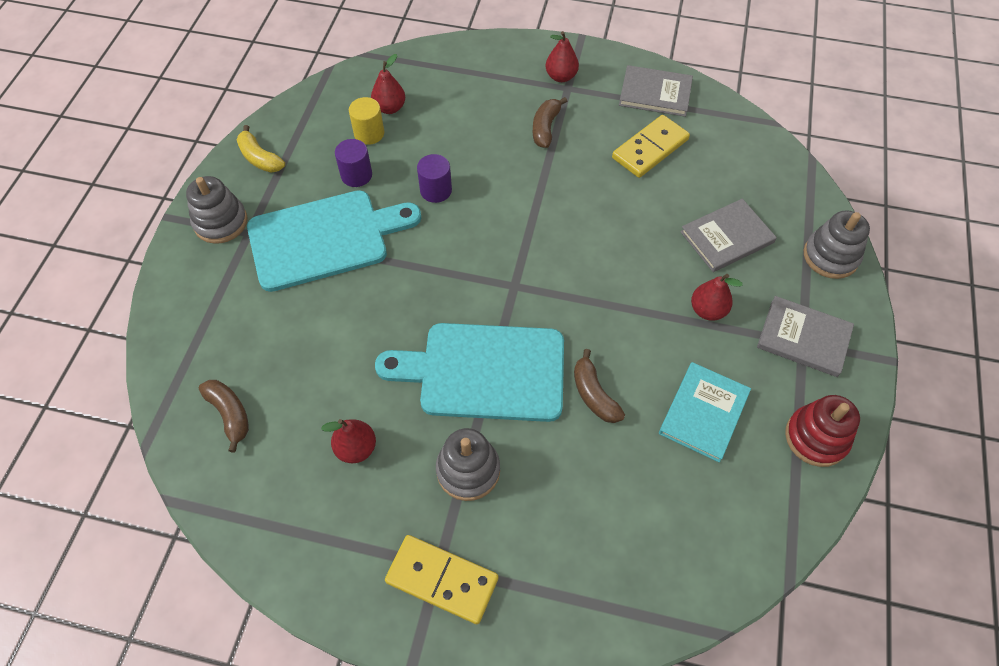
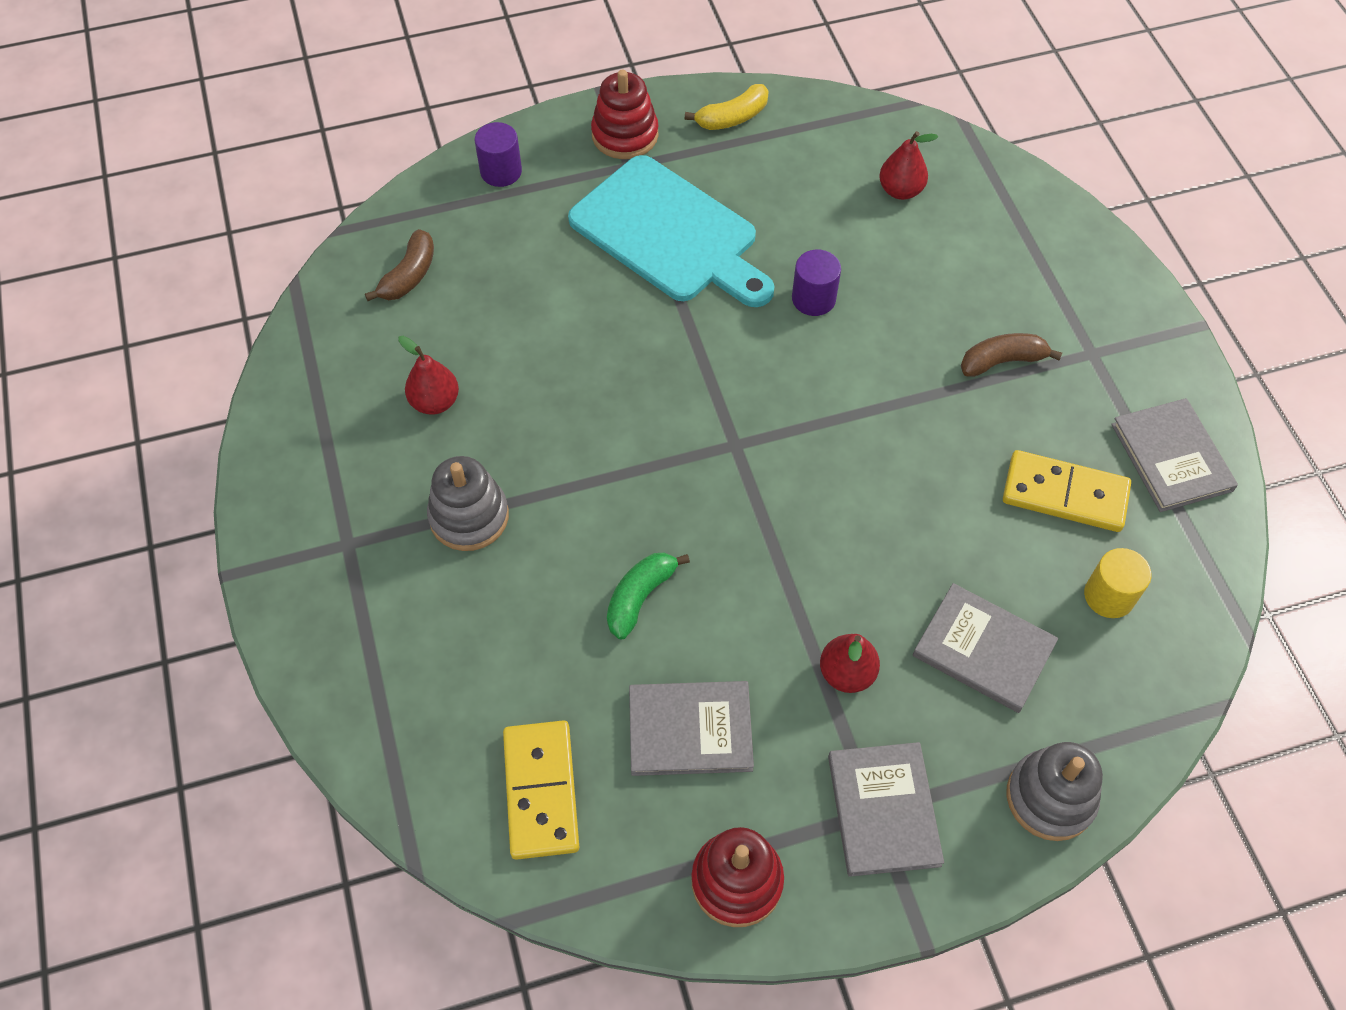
camera: 60 degrees right, 0 degrees up
grey stacking toy [186,176,248,244] -> red stacking toy [591,70,659,159]
yellow banana [236,125,285,173] -> yellow banana turned 135 degrees counterclockwise [685,84,769,130]
purple cylinder [335,139,372,187] -> purple cylinder moved to [475,122,522,187]
yellow cylinder [349,97,384,145] -> yellow cylinder moved to [1084,548,1152,618]
turquoise cutting board [375,323,564,422] -> none
yellow domino [385,535,499,624] -> yellow domino moved to [503,720,579,860]
red pear [546,31,579,82] -> none
brown banana [574,349,625,423] -> green banana [607,553,690,640]
turquoise book [659,362,751,462] -> grey book [629,681,754,776]

